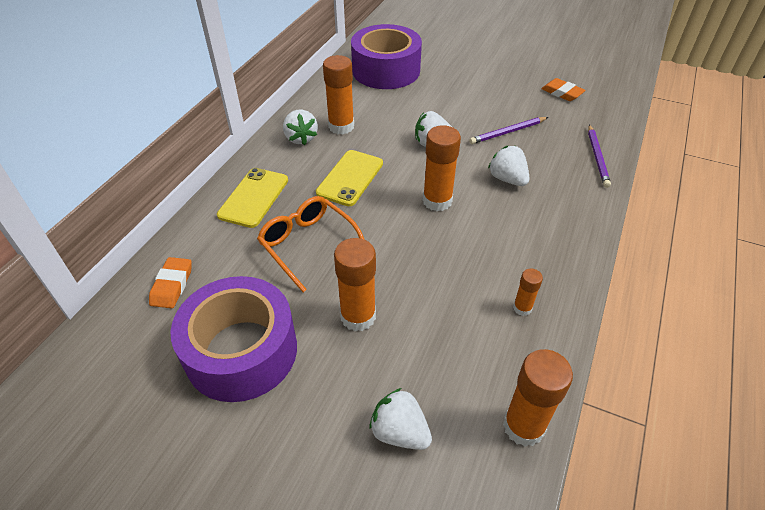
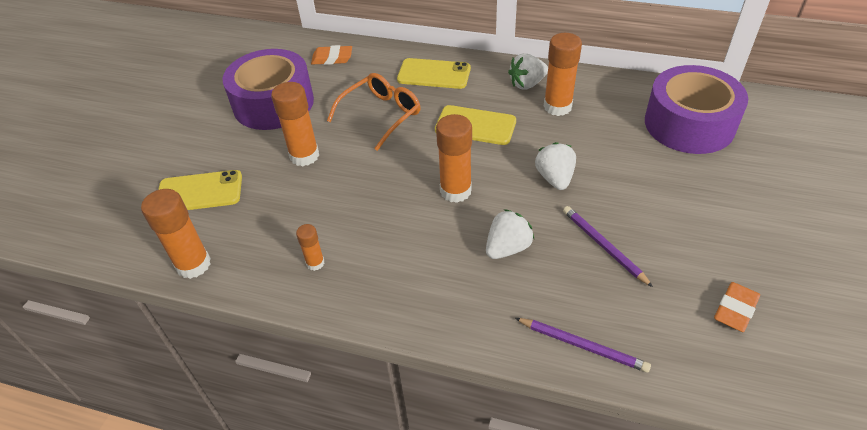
camera: 85 degrees right, 0 degrees up
white strawberry [369,388,432,450] -> yellow phone [158,170,242,210]
purple pencil [588,125,611,188] -> purple pencil turned 150 degrees counterclockwise [515,318,651,373]

